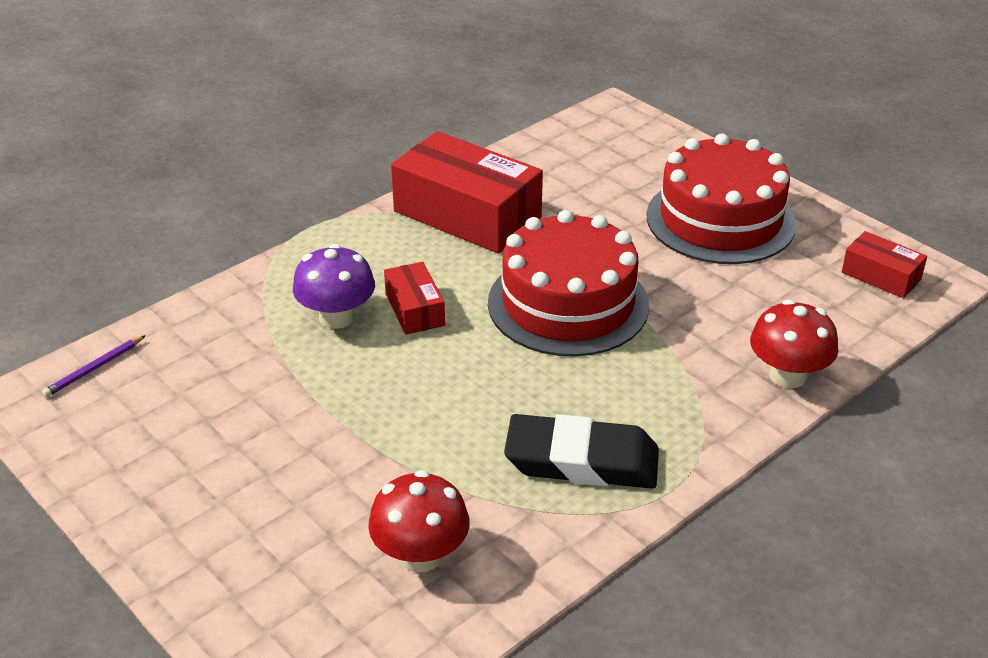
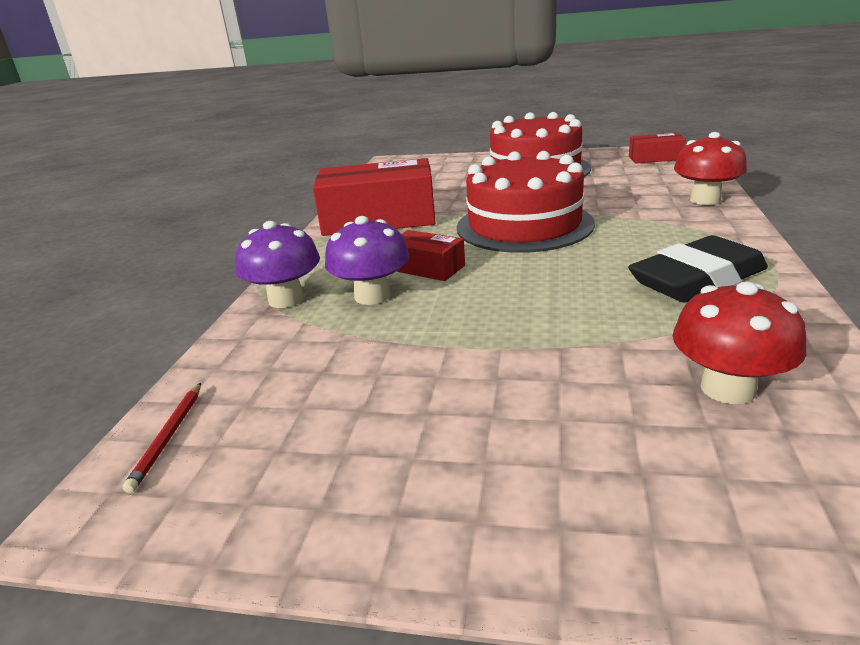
camera: 35 degrees left, 10 degrees down
purple pencil [42,335,146,397] -> red pencil [123,383,201,493]
none -> purple mushroom [235,221,320,308]

